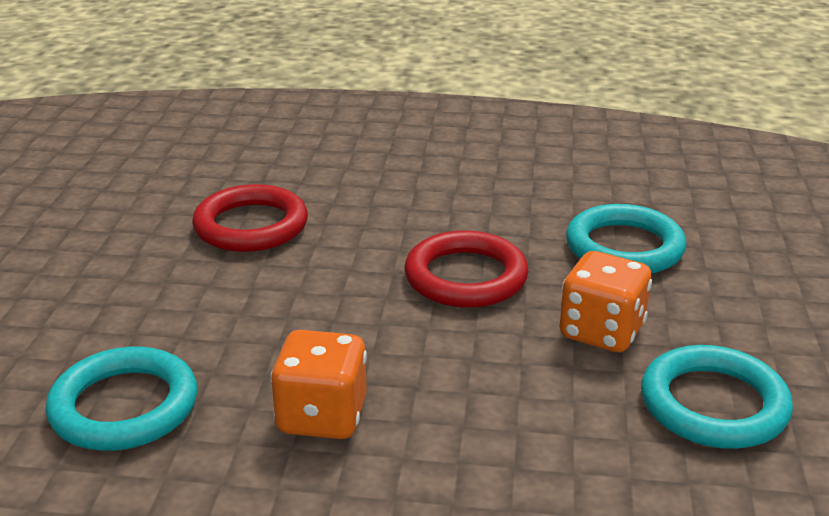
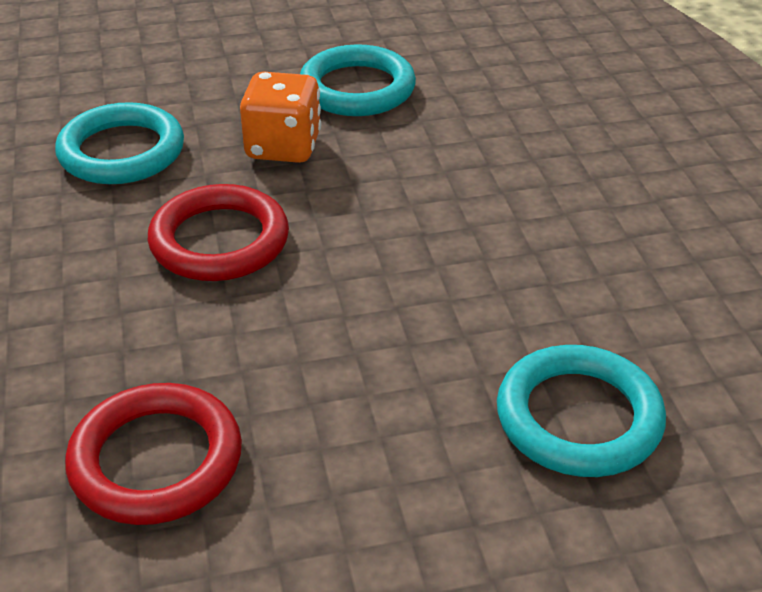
camera: 110 degrees left, 10 degrees up
orange dice [270,330,367,439] -> none

